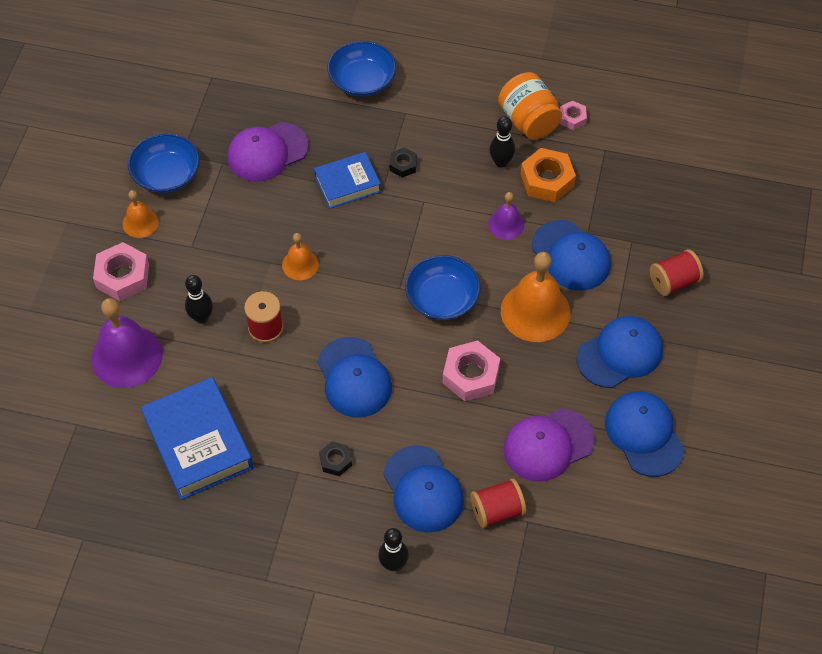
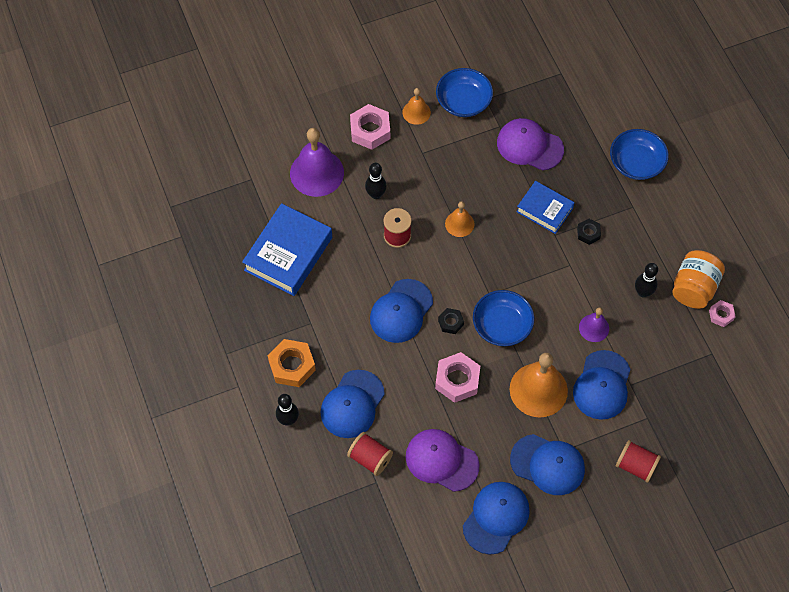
camera: 55 degrees right, 5 degrees up
black nut [319,441,352,476] -> black nut moved to [438,308,464,334]
orange nut [521,148,576,202] -> orange nut moved to [268,339,316,387]

